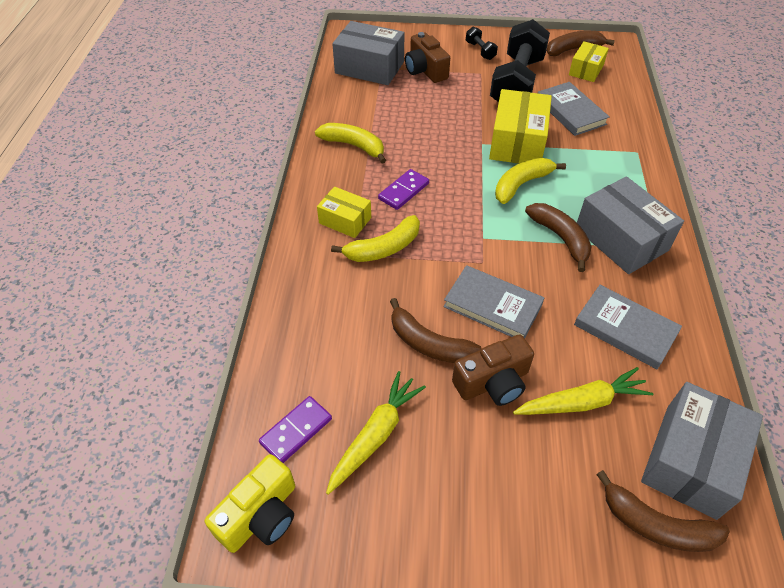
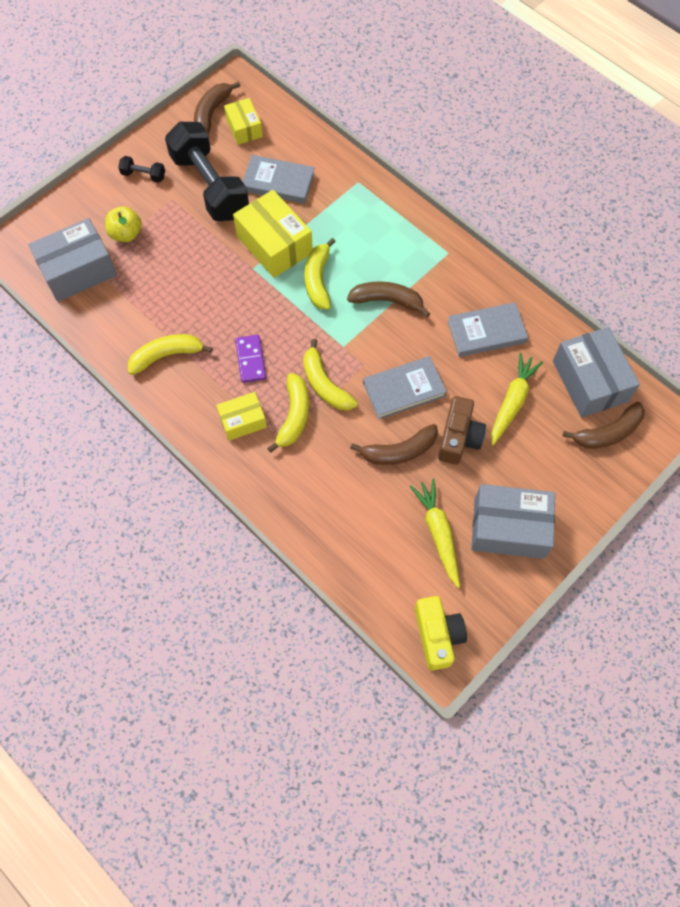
camera: 50 degrees left, 15 degrees up
purple domino [259,396,332,463] -> none
brown camera [405,32,450,83] -> yellow apple [105,206,142,242]
grey box [577,176,684,274] -> grey box moved to [471,484,555,559]
none -> yellow banana [303,339,358,411]

